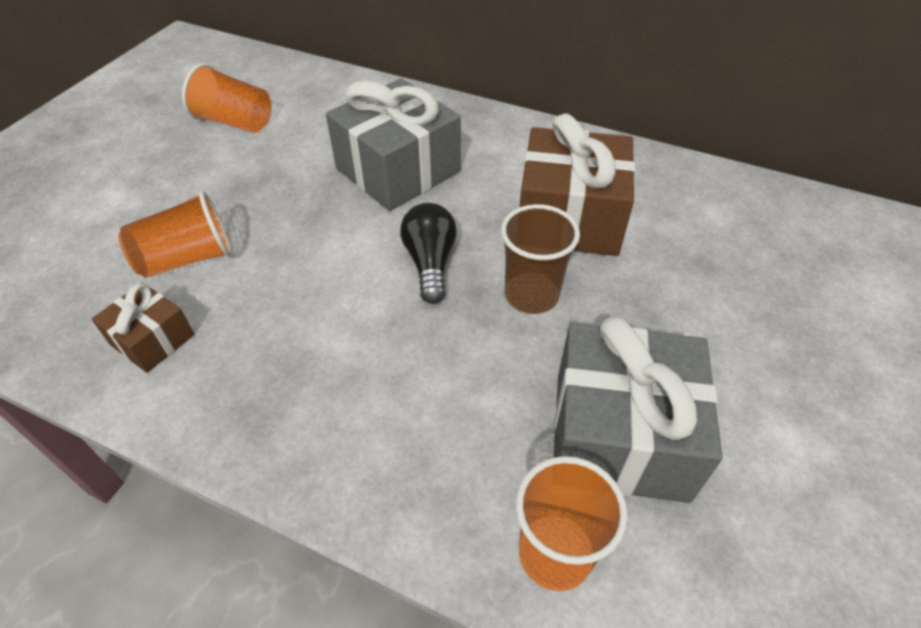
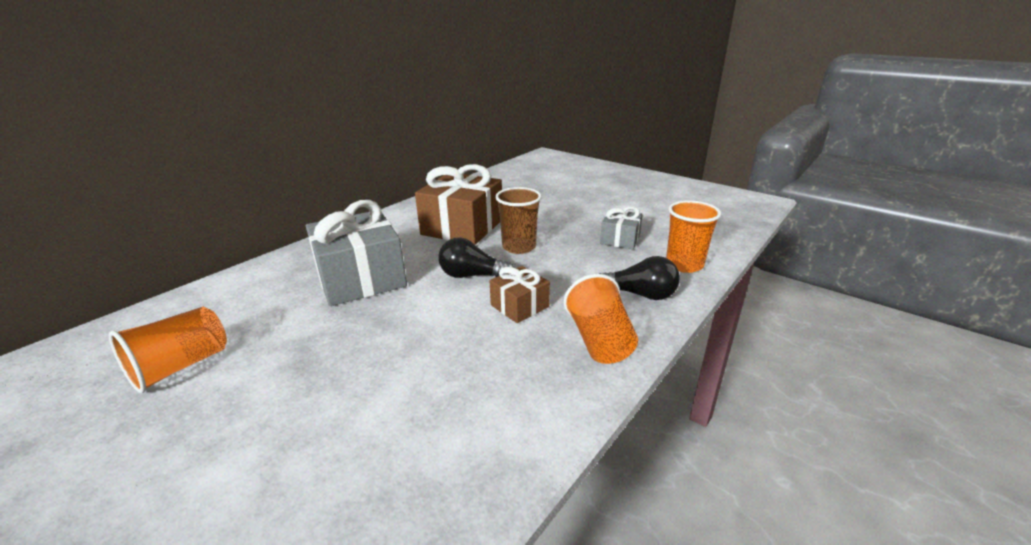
camera: 75 degrees left, 20 degrees down
brown gift [92,283,194,373] -> brown gift moved to [490,266,550,323]
orange cup [118,191,232,278] -> orange cup moved to [564,274,638,364]
grey gift [553,316,723,503] -> grey gift [600,207,643,249], size x0.51
none -> black light bulb [599,256,680,300]

